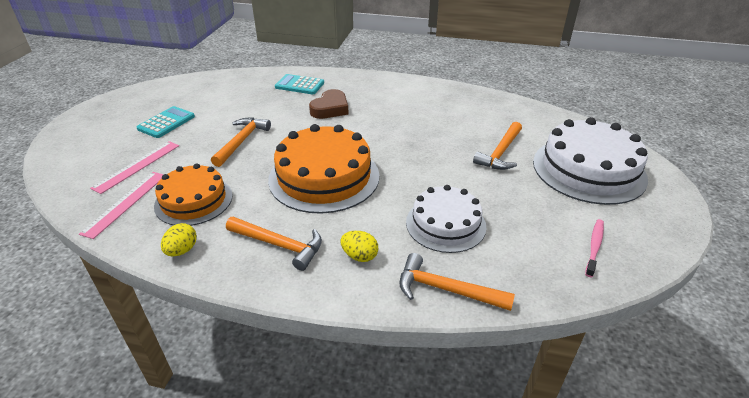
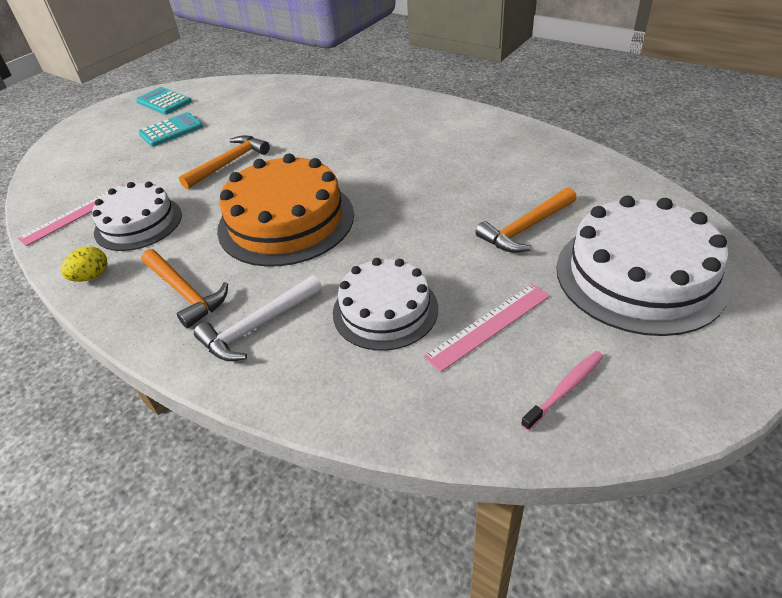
camera: 25 degrees right, 5 degrees up
pink ruler [90,141,179,194] -> pink ruler moved to [424,284,550,372]
orange cake [154,163,233,226] -> white cake [92,181,182,251]
turquoise calculator [275,74,324,94] -> turquoise calculator moved to [136,87,192,115]
brown heart [309,89,349,119] -> none
yellow egg [340,231,378,262] -> white hammer [194,275,322,361]
orange hammer [399,253,515,311] -> none

